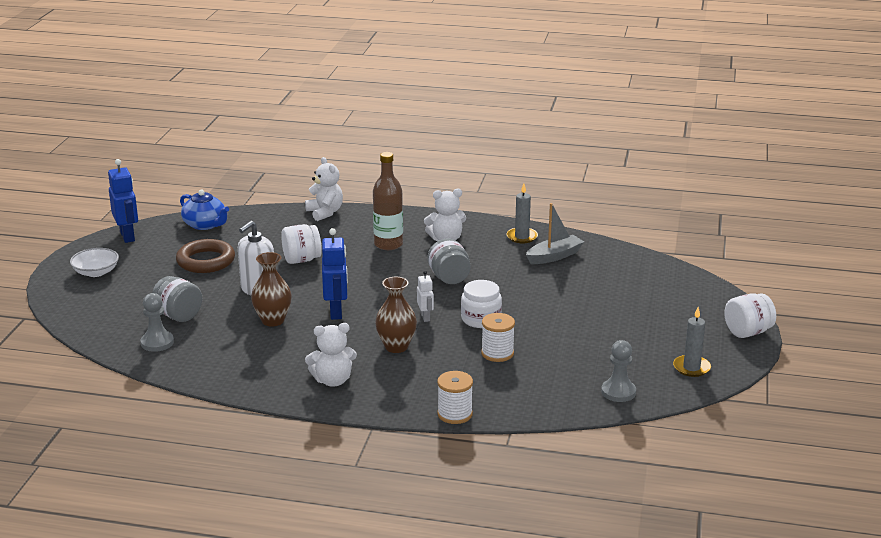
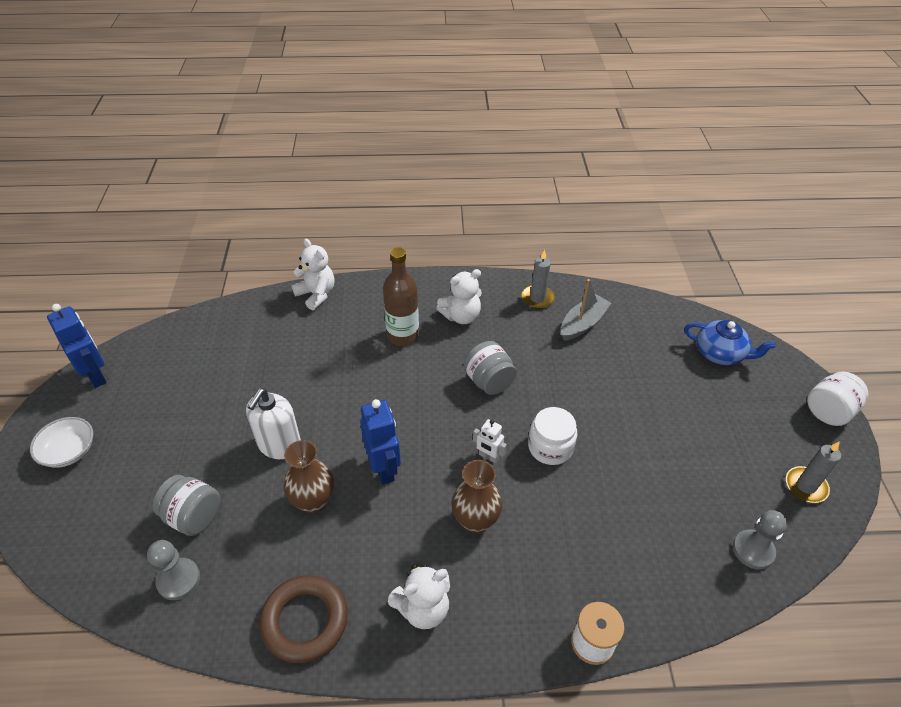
camera: 15 degrees left, 20 degrees up
brown ring [176,239,235,273] -> brown ring moved to [259,575,348,663]
blue teapot [180,190,229,230] -> blue teapot moved to [684,320,776,365]
white jar [281,224,322,264] -> none
white robot [417,271,434,322] -> white robot turned 150 degrees clockwise [473,419,507,464]
white spool [481,313,515,362] -> none

